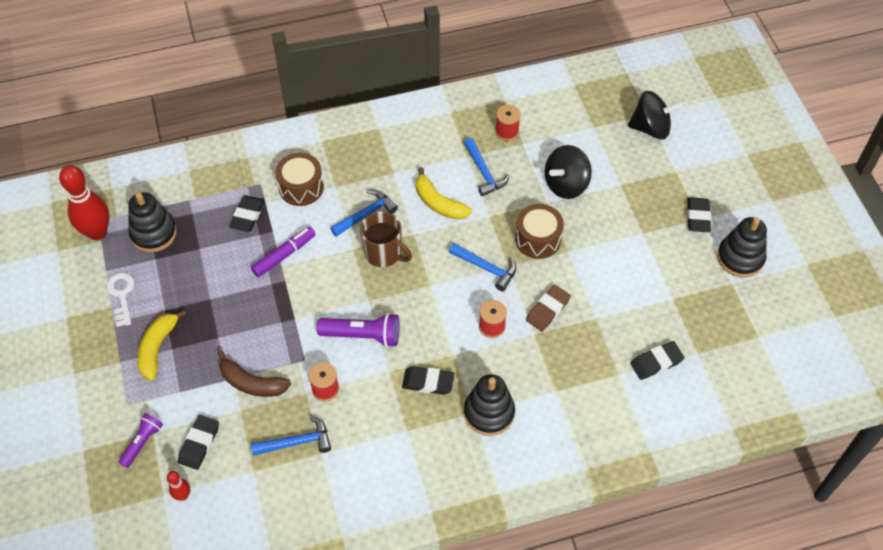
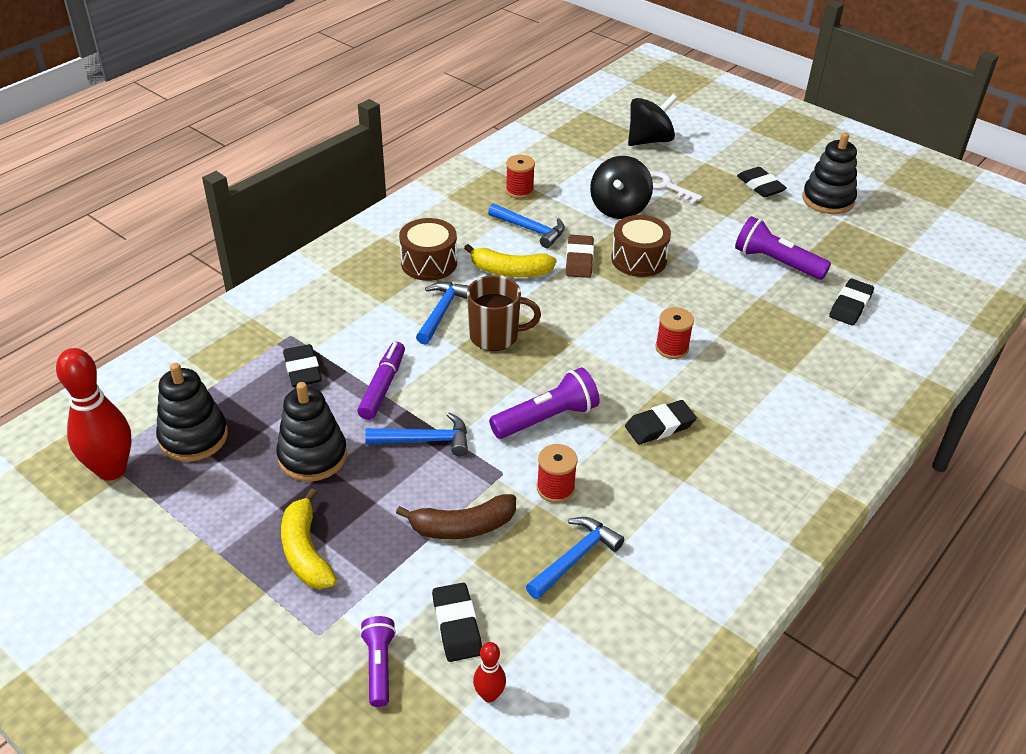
camera: 35 degrees left, 15 degrees down
white key [106,272,134,327] -> white key moved to [650,171,703,205]
brown drum [276,153,324,206] -> brown drum moved to [399,218,457,281]
blue hammer [449,243,516,291] -> blue hammer moved to [365,413,468,456]
black stacking toy [464,374,515,436] -> black stacking toy moved to [276,382,347,482]
brown eraser [526,285,571,332] -> brown eraser moved to [566,235,594,278]
none -> purple flashlight [735,216,831,280]

